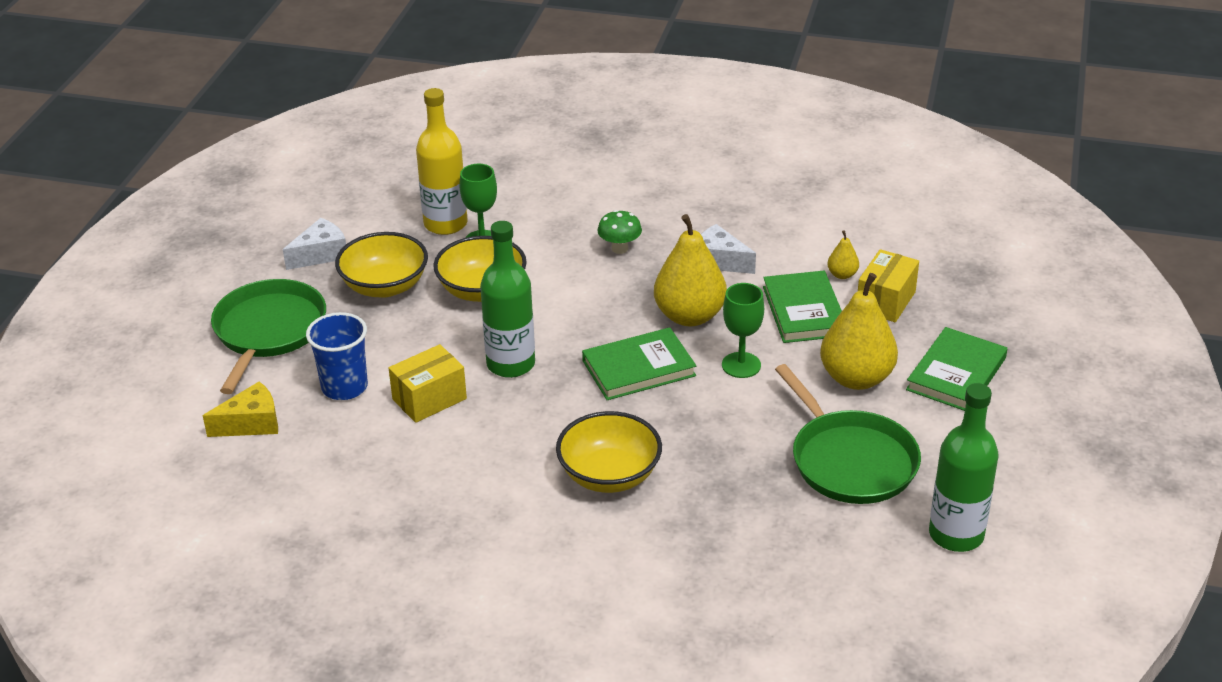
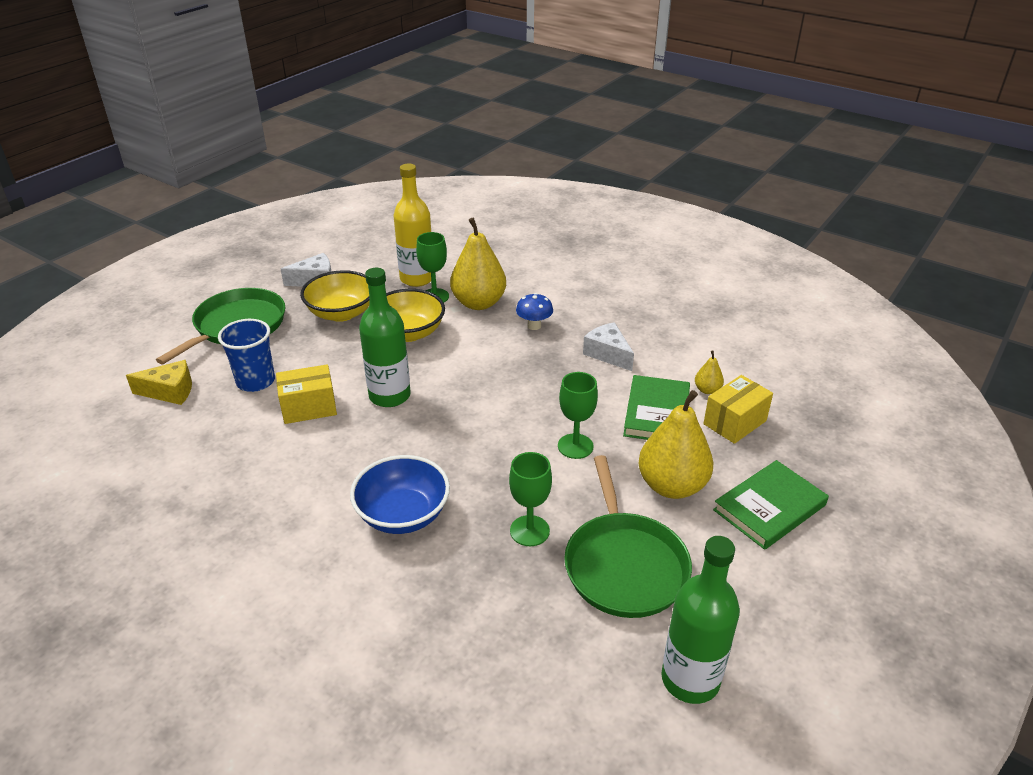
camera: 20 degrees right, 0 degrees up
yellow bowl [556,411,662,493] -> blue bowl [350,455,450,534]
green book [582,327,696,400] -> none
green mushroom [597,210,642,254] -> blue mushroom [516,293,553,330]
yellow pear [654,214,727,326] -> yellow pear moved to [450,218,506,310]
none -> green goblet [509,452,552,546]

